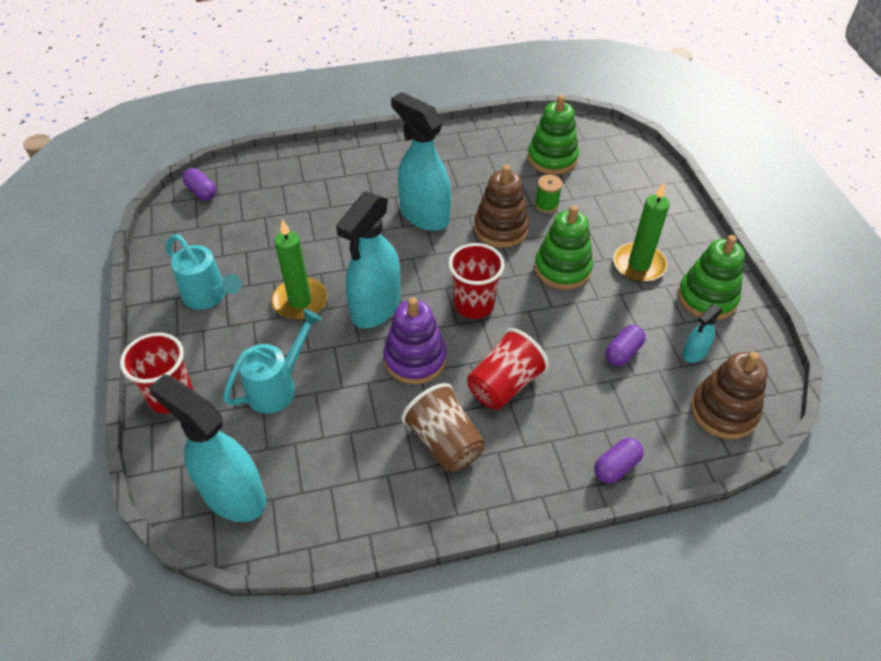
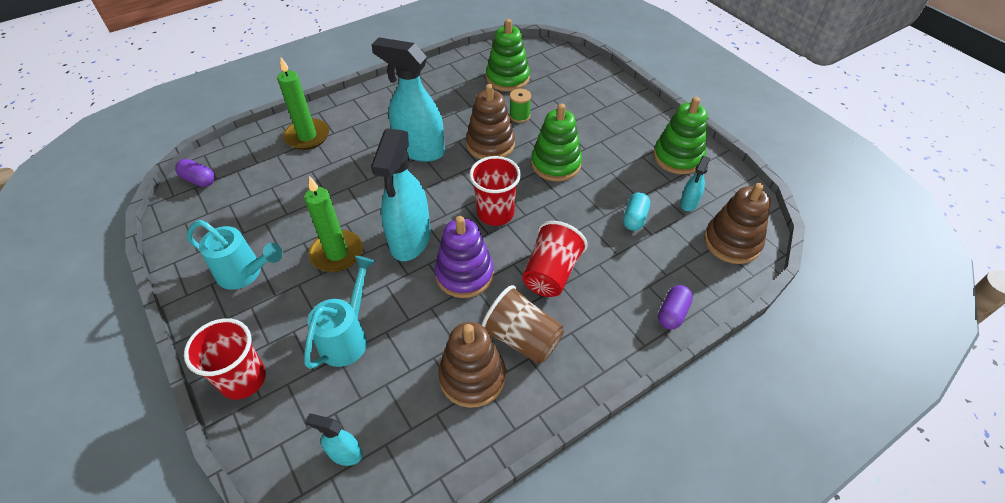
camera: 20 degrees left, 0 degrees up
turquoise spray bottle [149,374,266,522] -> turquoise spray bottle [305,414,363,466], size x0.47
purple capsule [605,325,646,366] -> turquoise capsule [623,192,650,231]
green candle [613,182,670,282] -> green candle moved to [277,57,329,150]
none -> brown stacking toy [438,322,506,408]

